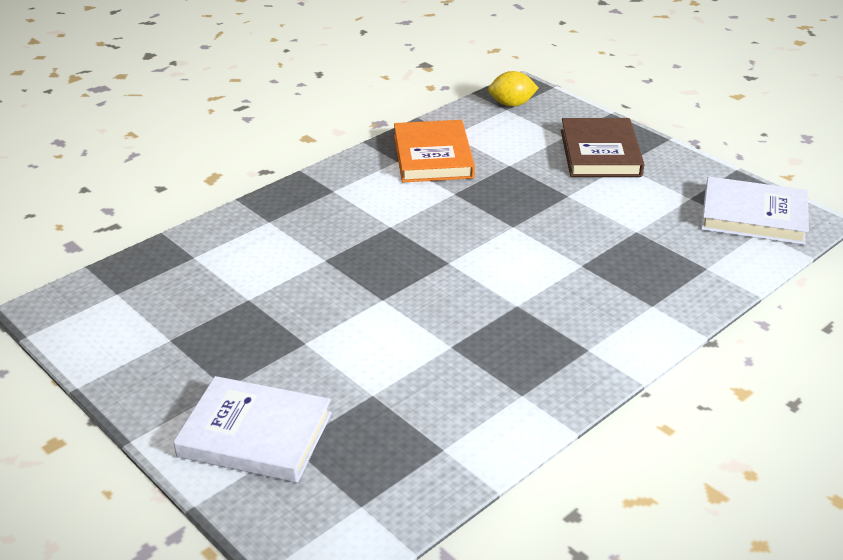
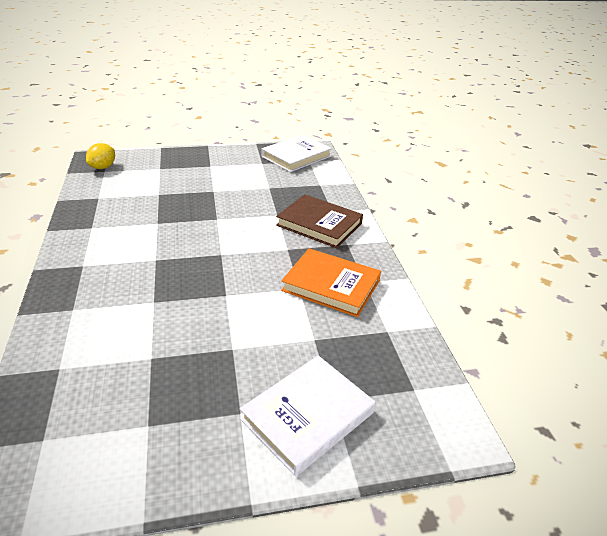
camera: 60 degrees left, 0 degrees up
orange book [394,120,475,182] -> orange book moved to [281,248,381,317]
brown book [561,118,644,177] -> brown book moved to [276,194,363,248]

